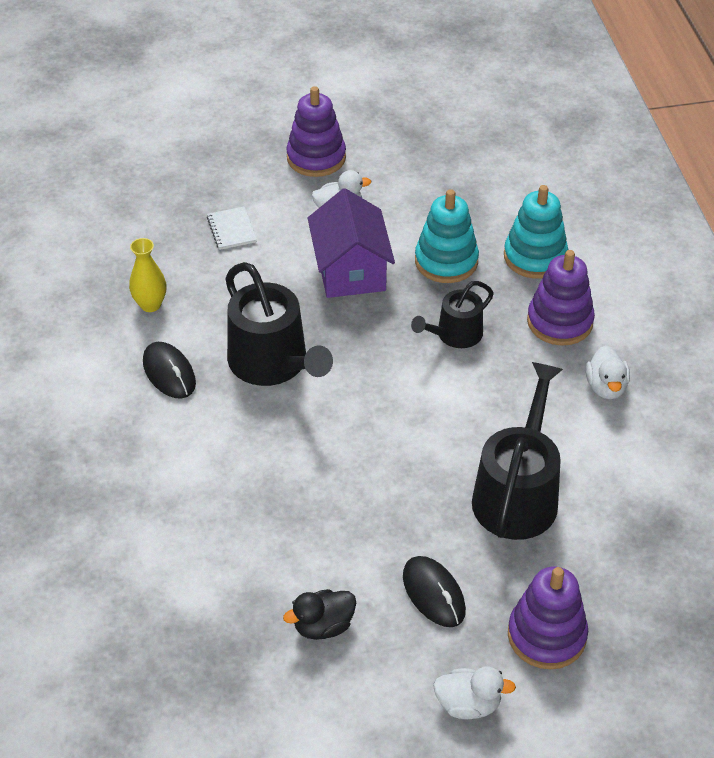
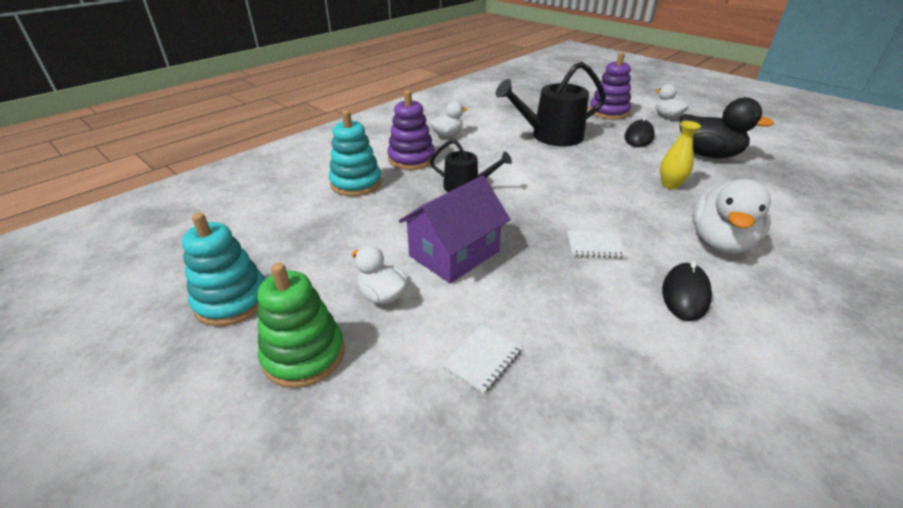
camera: 125 degrees left, 10 degrees down
yellow vase [129,238,166,312] -> yellow vase moved to [660,121,701,189]
black watering can [225,262,333,386] -> white notebook [567,231,626,259]
black duck [283,589,356,640] -> black duck [680,97,774,158], size x1.72
purple stacking toy [286,86,346,177] -> green stacking toy [257,263,345,388]
turquoise stacking toy [415,189,479,283] -> turquoise stacking toy moved to [182,213,265,327]
none -> white duck [692,179,771,254]

